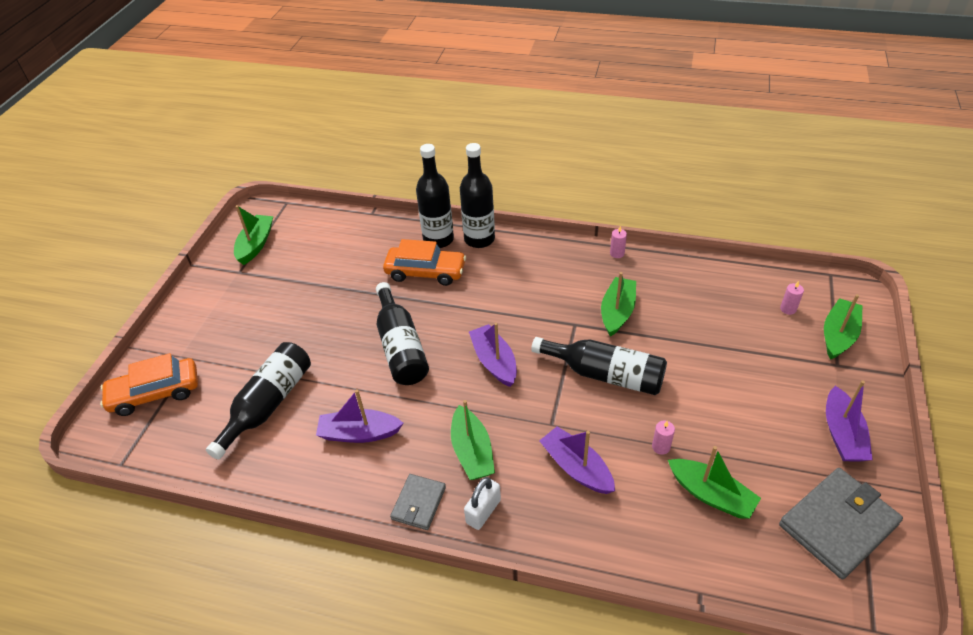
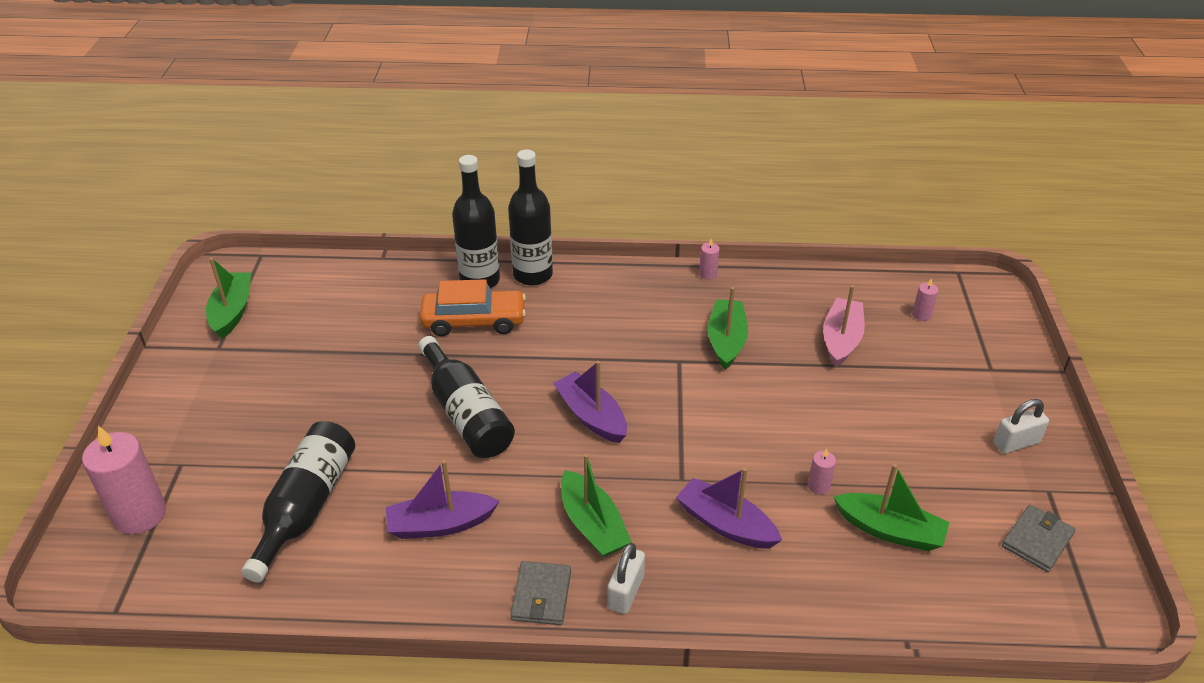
camera: 15 degrees left, 5 degrees down
orange car [100,353,198,416] -> pink candle [82,426,166,534]
black bottle [531,337,667,395] -> none
grey wallet [779,468,903,579] -> grey wallet [1002,505,1075,572], size x0.56
green boat [824,294,863,360] -> none
purple boat [826,380,873,462] -> white padlock [993,399,1049,454]
none -> pink boat [823,285,865,367]

